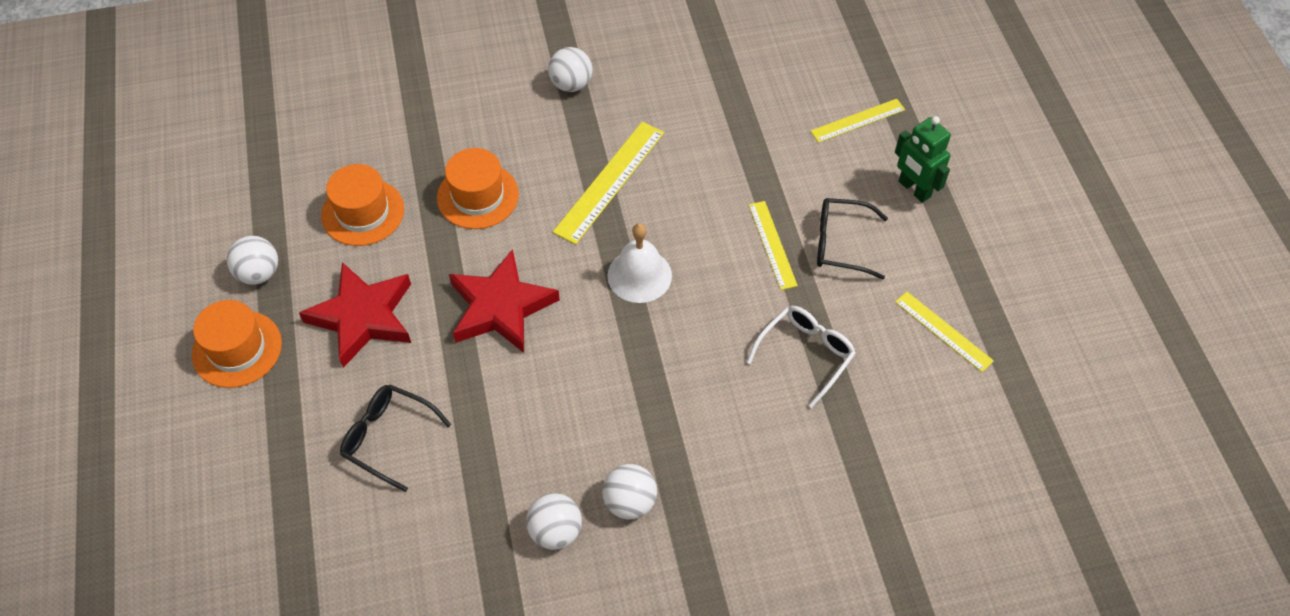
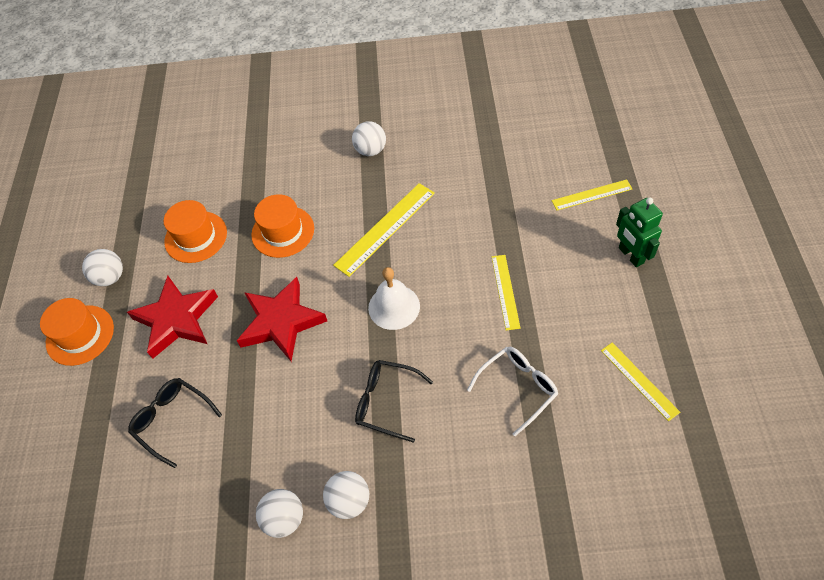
camera: 15 degrees right, 0 degrees up
black glasses [817,198,888,280] -> black glasses moved to [355,360,433,443]

